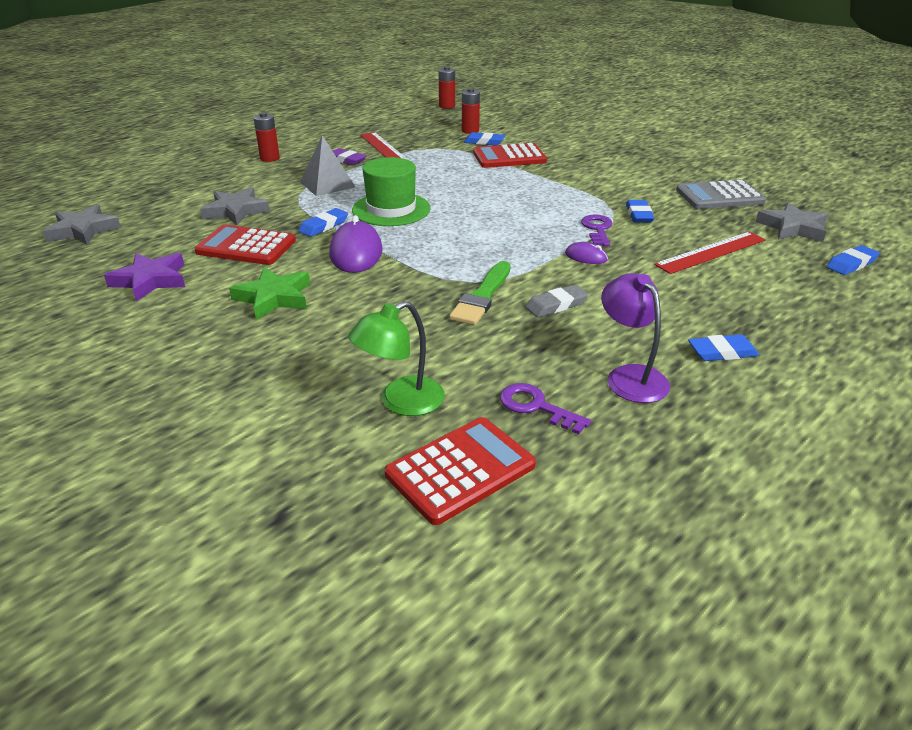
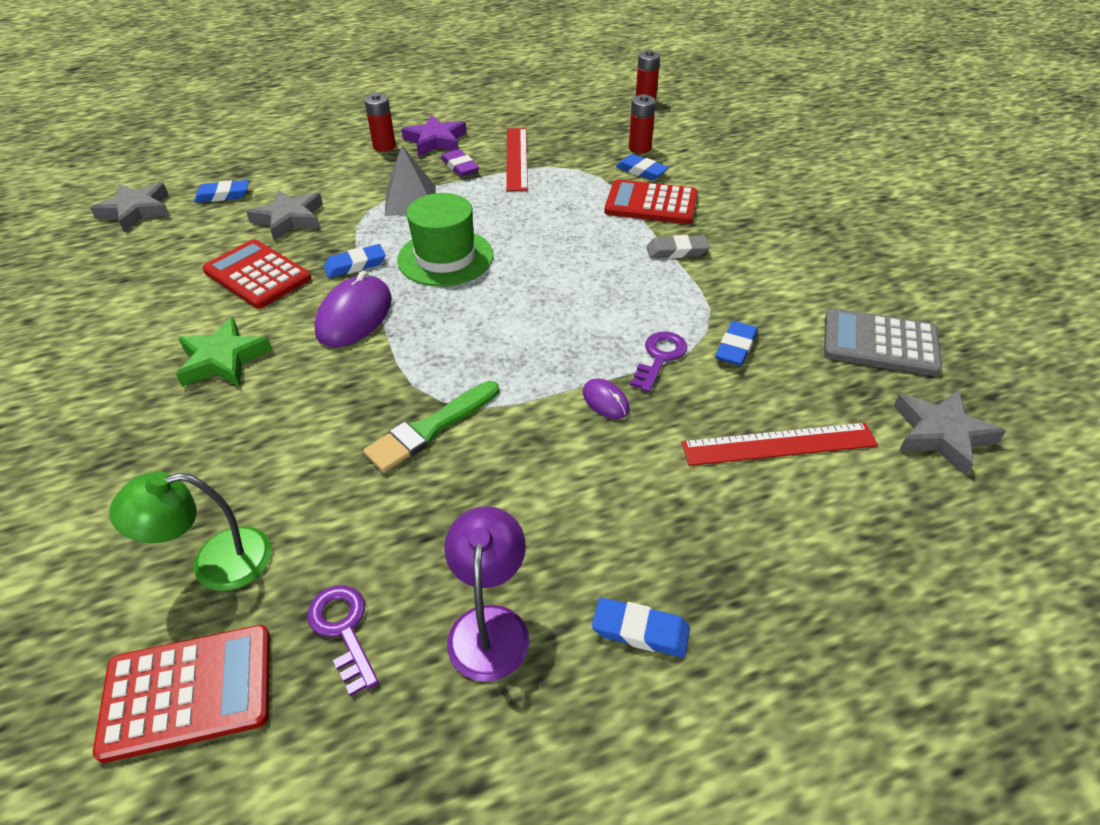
camera: 25 degrees right, 10 degrees up
purple star [104,253,185,302] -> purple star moved to [401,115,467,156]
grey eraser [526,285,589,317] -> grey eraser moved to [647,235,710,258]
blue eraser [826,245,880,275] -> blue eraser moved to [194,180,249,203]

